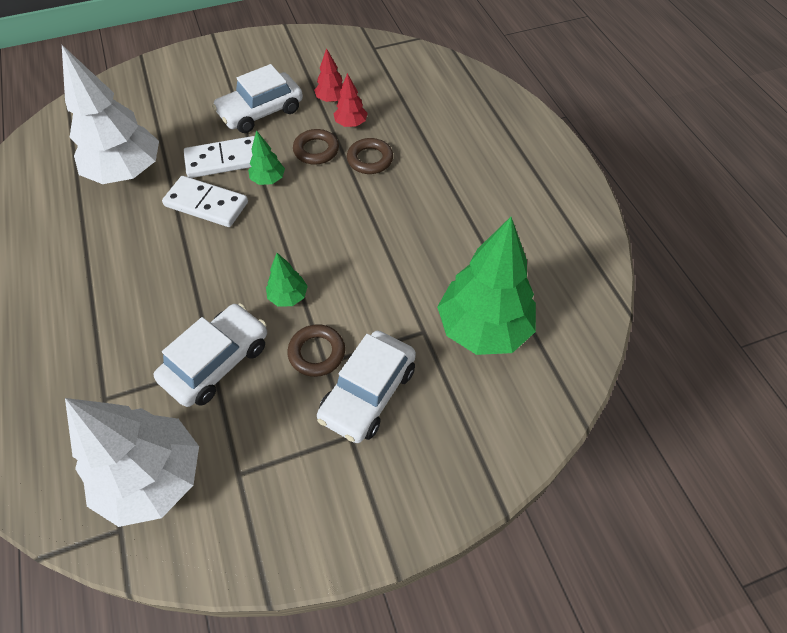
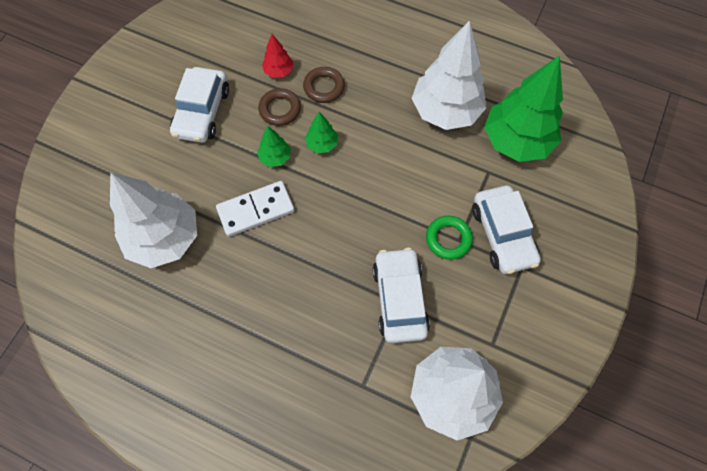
camera: 45 degrees left, 10 degrees up
white domino [184,136,255,178] -> none
green tree [266,253,308,307] -> green tree moved to [305,112,338,153]
brown ring [287,324,345,377] -> green ring [426,216,473,259]
red tree [314,48,343,102] -> none
none -> white tree [411,20,486,130]

